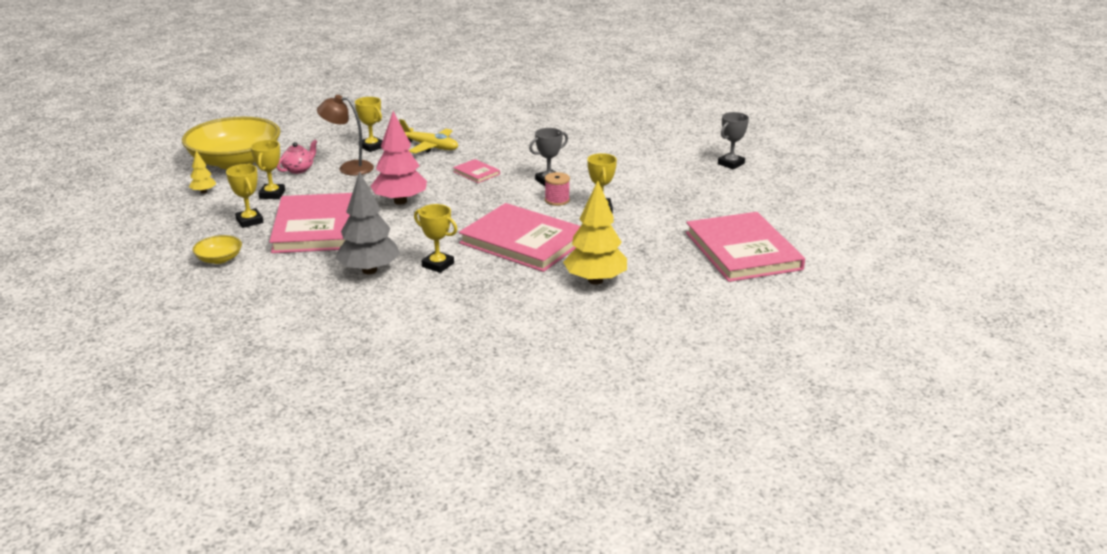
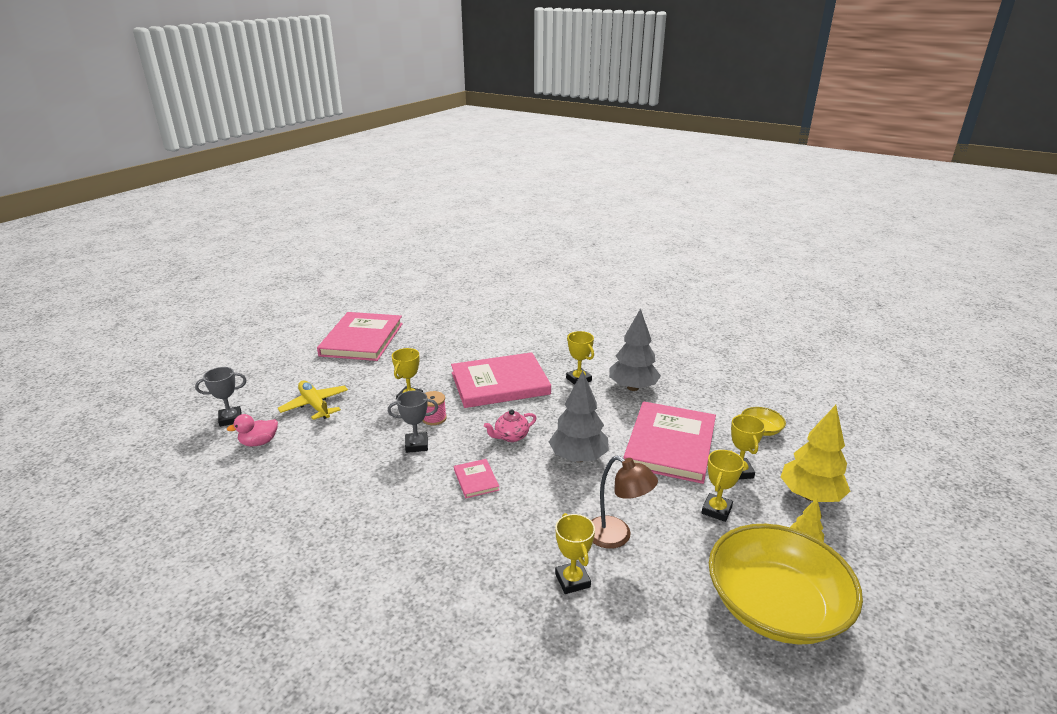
camera: 155 degrees left, 0 degrees up
pink teapot [277,139,318,174] -> pink teapot moved to [484,409,537,442]
pink tree [371,111,427,205] -> grey tree [549,371,609,462]
yellow plane [399,119,458,153] -> yellow plane moved to [278,381,348,420]
pink book [459,203,580,272] -> pink book turned 75 degrees counterclockwise [451,352,551,408]
yellow tree [563,181,627,285] -> yellow tree moved to [781,405,850,502]
none -> pink duck [227,414,278,446]

